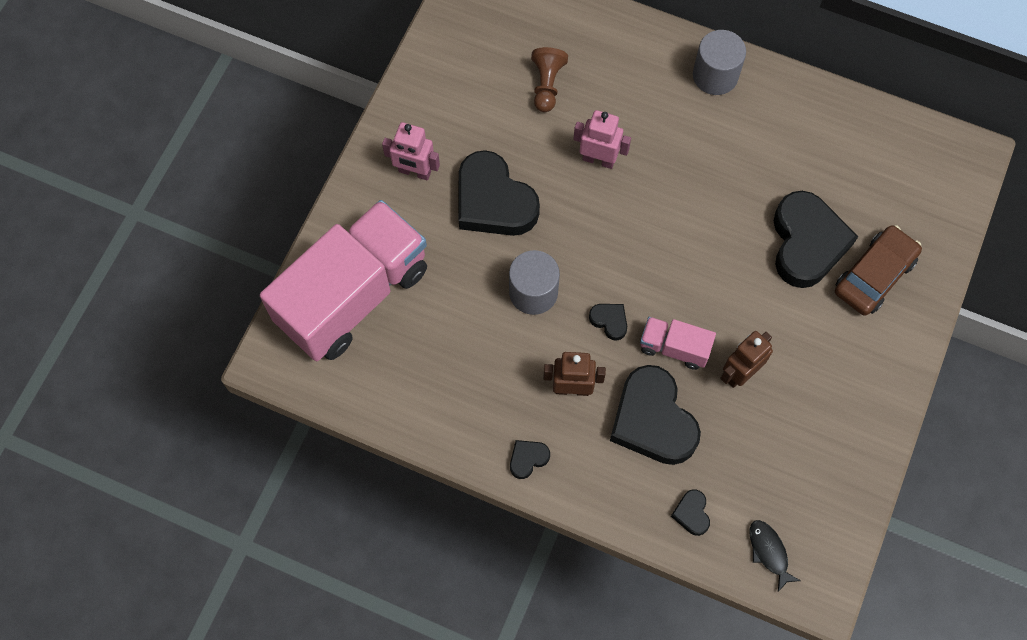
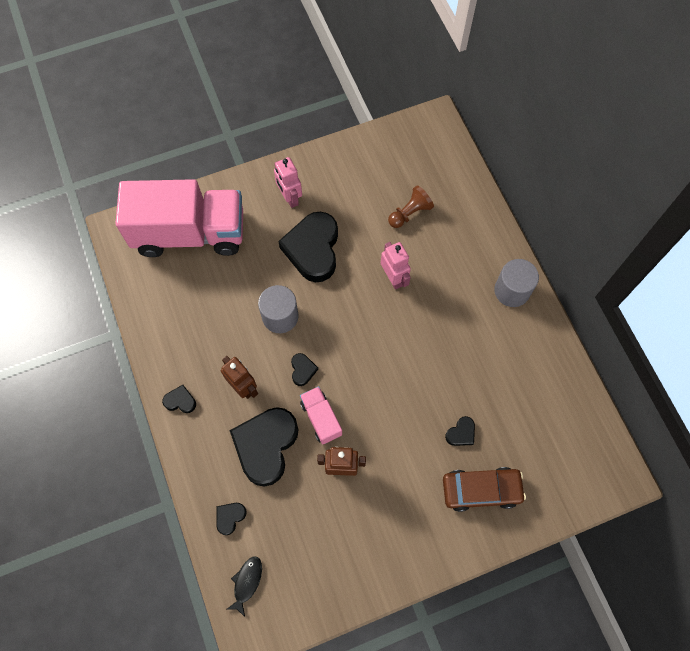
camera: 45 degrees right, 0 degrees up
black heart [774,191,858,288] -> black heart [445,416,475,446], size x0.43

